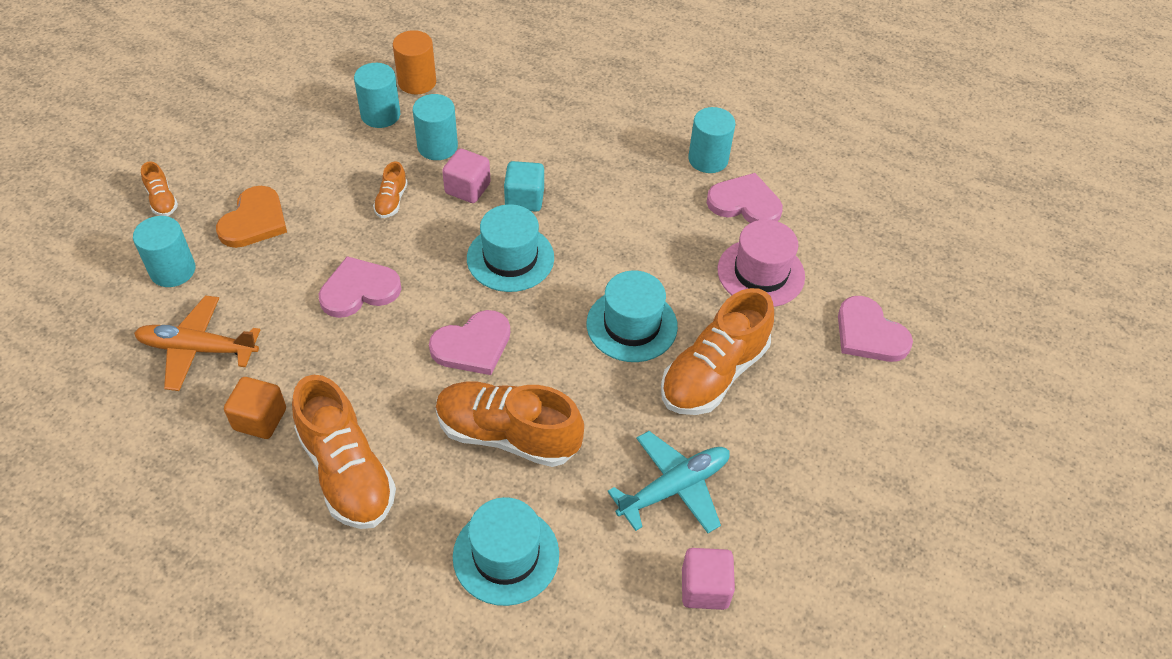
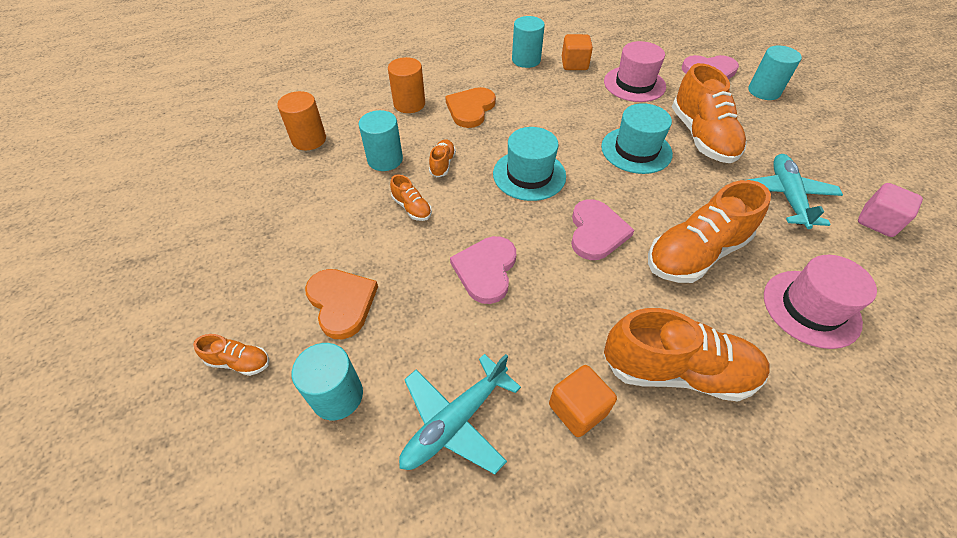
camera: 50 degrees left, 0 degrees up
orange plane [134,295,260,391] -> turquoise plane [399,354,521,474]
turquoise cylinder [354,63,400,128] -> turquoise cylinder moved to [748,46,802,100]
pink cube [442,148,491,203] -> orange shoe [429,139,456,177]
turquoise hat [453,497,559,606] -> pink hat [764,255,877,349]
turquoise cube [504,161,544,212] -> none
pink heart [707,173,783,223] -> orange cube [562,34,593,70]
none -> orange cylinder [388,57,425,113]
none -> orange heart [445,87,496,128]

